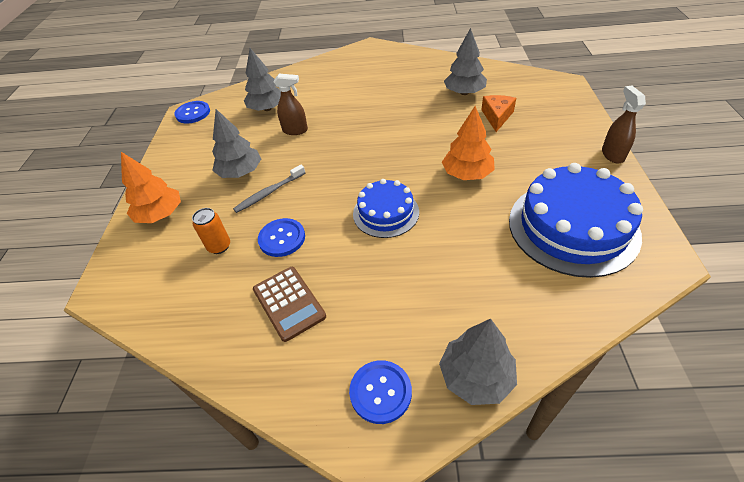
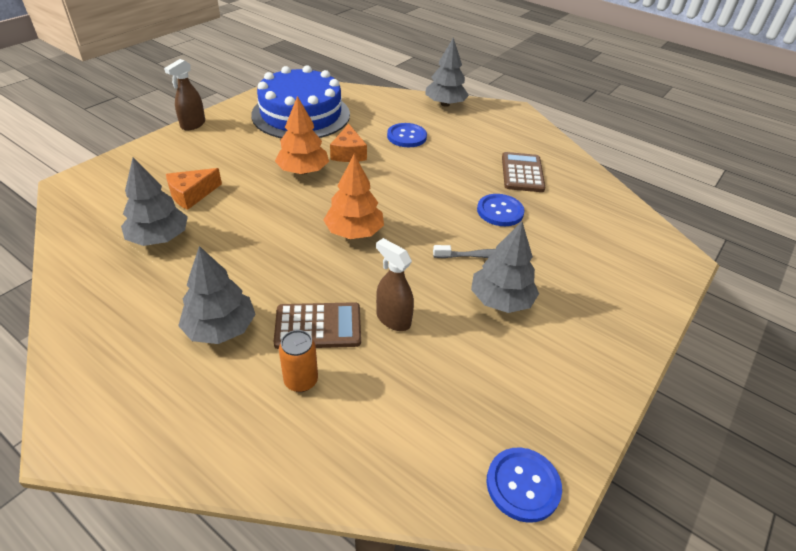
camera: 150 degrees left, 5 degrees down
orange tree [121,152,181,223] -> orange tree moved to [324,154,384,239]
orange can [192,208,230,254] -> orange can moved to [279,330,318,392]
grey tree [244,48,281,111] -> grey tree moved to [178,246,256,344]
blue button [349,360,412,424] -> blue button moved to [387,123,427,147]
blue cake [353,179,419,238] -> none
none -> brown calculator [273,302,361,349]
none -> orange cheese [330,123,367,162]

